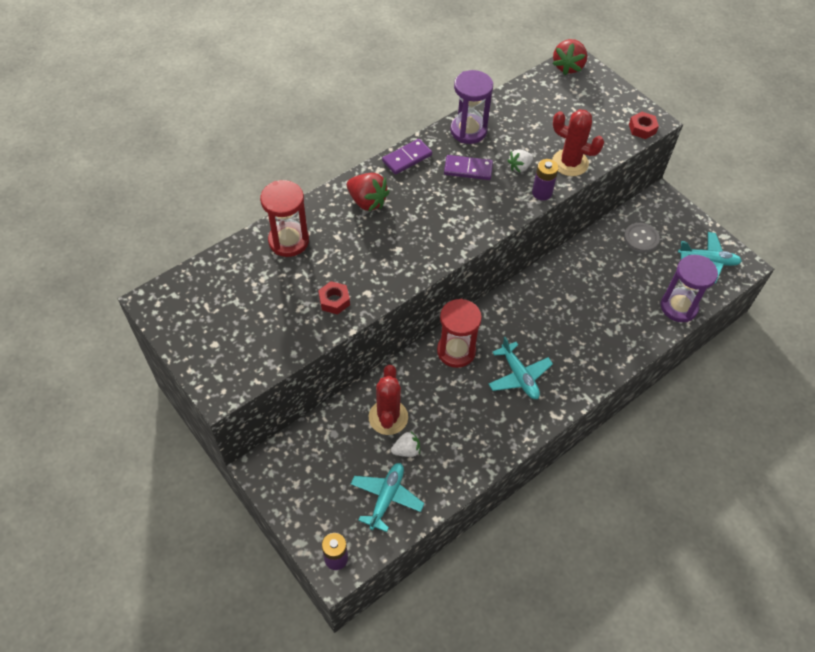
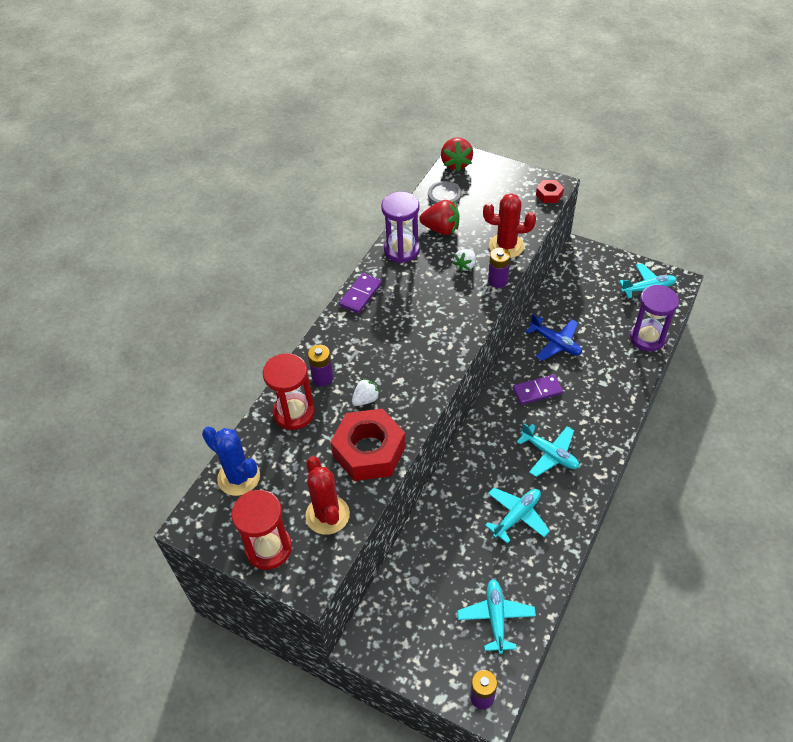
camera: 20 degrees left, 5 degrees down
red nut [318,281,350,315] -> red nut [331,408,406,481], size x2.17
red strawberry [347,173,390,212] -> red strawberry moved to [419,200,460,235]
red cactus [369,365,408,435] -> red cactus moved to [305,456,350,535]
white strawberry [391,431,420,457] -> white strawberry moved to [352,378,380,406]
red hourglass [437,299,482,368] -> red hourglass moved to [231,490,292,570]
purple domino [444,155,493,180] -> purple domino moved to [513,375,563,405]
grey button [624,223,660,253] -> grey button moved to [428,181,461,204]
none -> blue cactus [202,427,260,496]
none -> purple battery [308,345,333,386]
none -> turquoise plane [485,488,550,544]
none -> blue plane [525,314,582,361]

